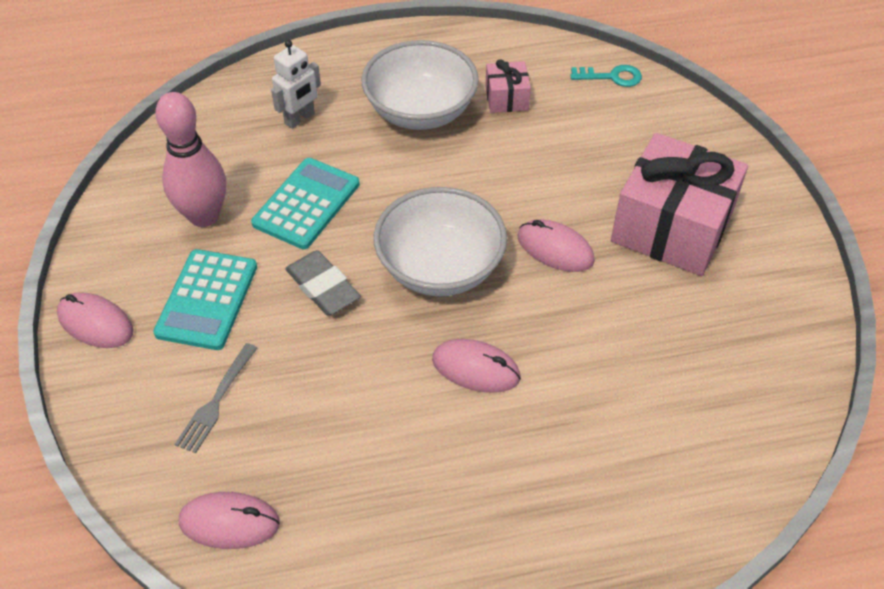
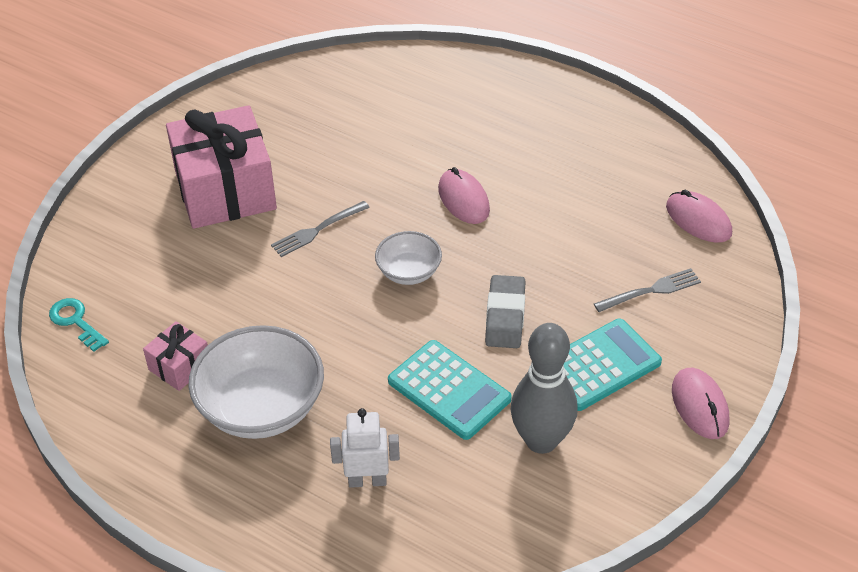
camera: 135 degrees left, 5 degrees down
pink bowling pin [155,92,226,227] -> grey bowling pin [510,323,578,454]
turquoise calculator [251,158,360,249] -> turquoise calculator turned 120 degrees counterclockwise [388,340,512,440]
white bowl [374,187,507,296] -> white bowl [375,231,442,285], size x0.55
pink mouse [517,220,595,272] -> grey fork [271,201,370,257]

